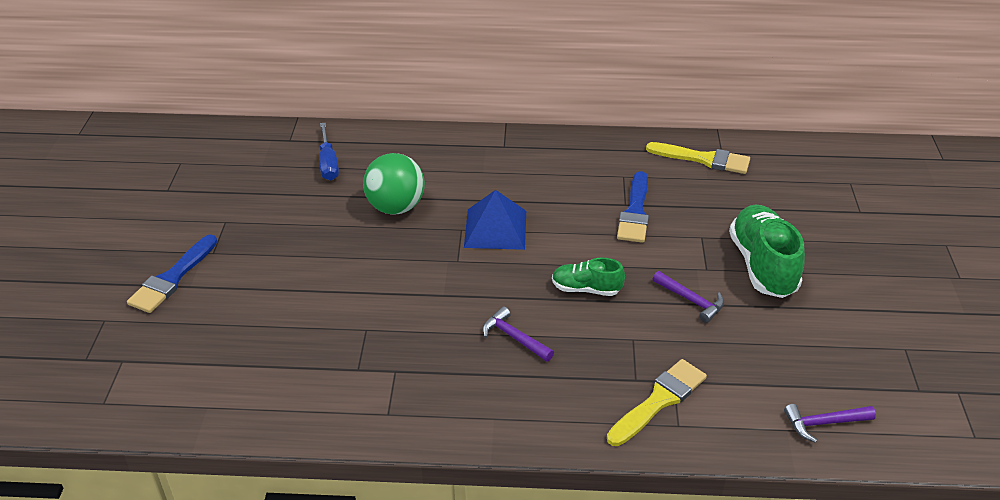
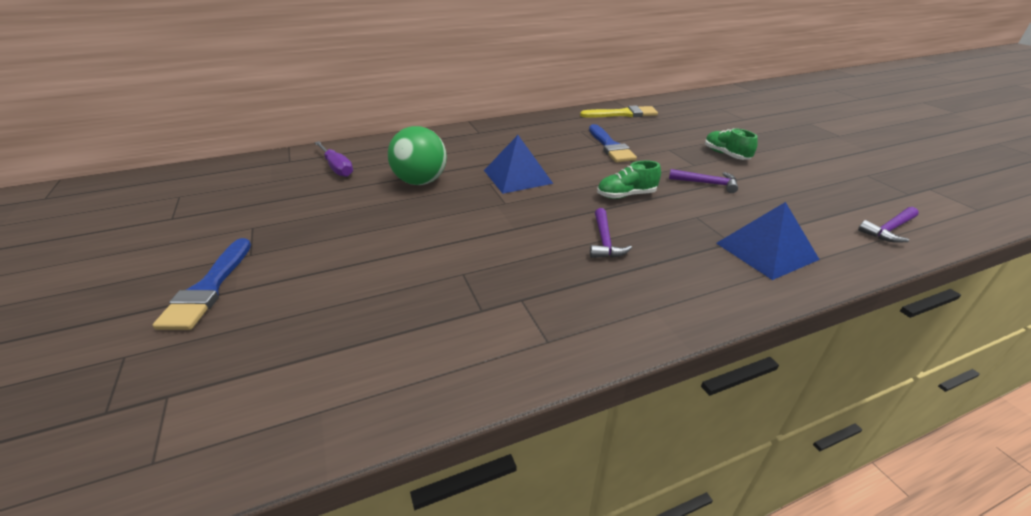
camera: 25 degrees left, 5 degrees down
blue screwdriver [319,123,339,180] -> purple screwdriver [314,141,353,177]
purple hammer [482,306,554,362] -> purple hammer turned 105 degrees counterclockwise [590,208,632,258]
yellow brush [607,359,707,446] -> blue pyramid [716,202,820,280]
green shoe [729,205,805,298] -> green shoe [705,128,758,160], size x0.56

